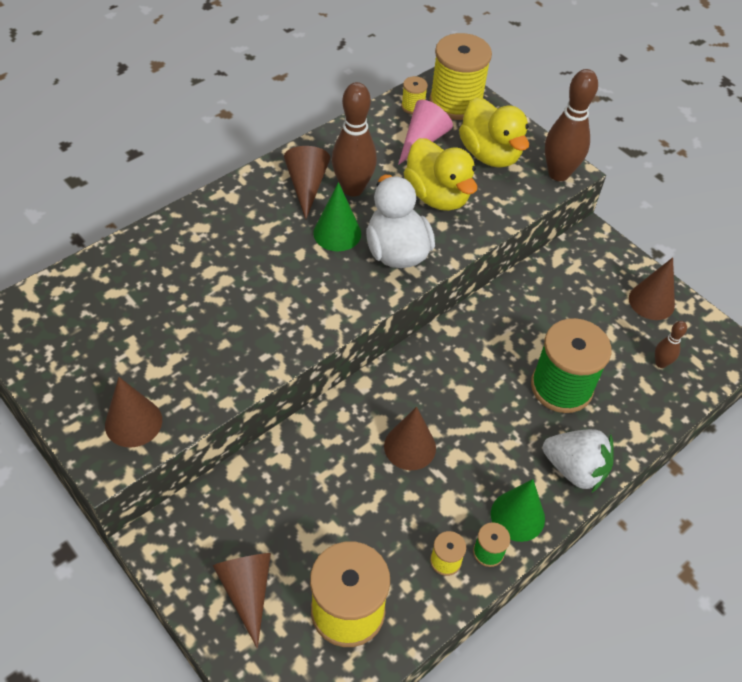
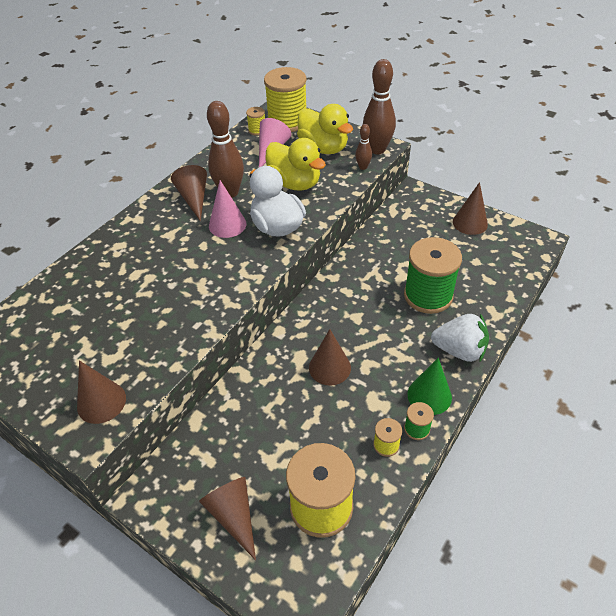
camera: 10 degrees left, 5 degrees down
green cone [313,182,361,251] -> pink cone [209,180,247,238]
brown bowling pin [655,321,687,368] -> brown bowling pin moved to [355,124,372,170]

